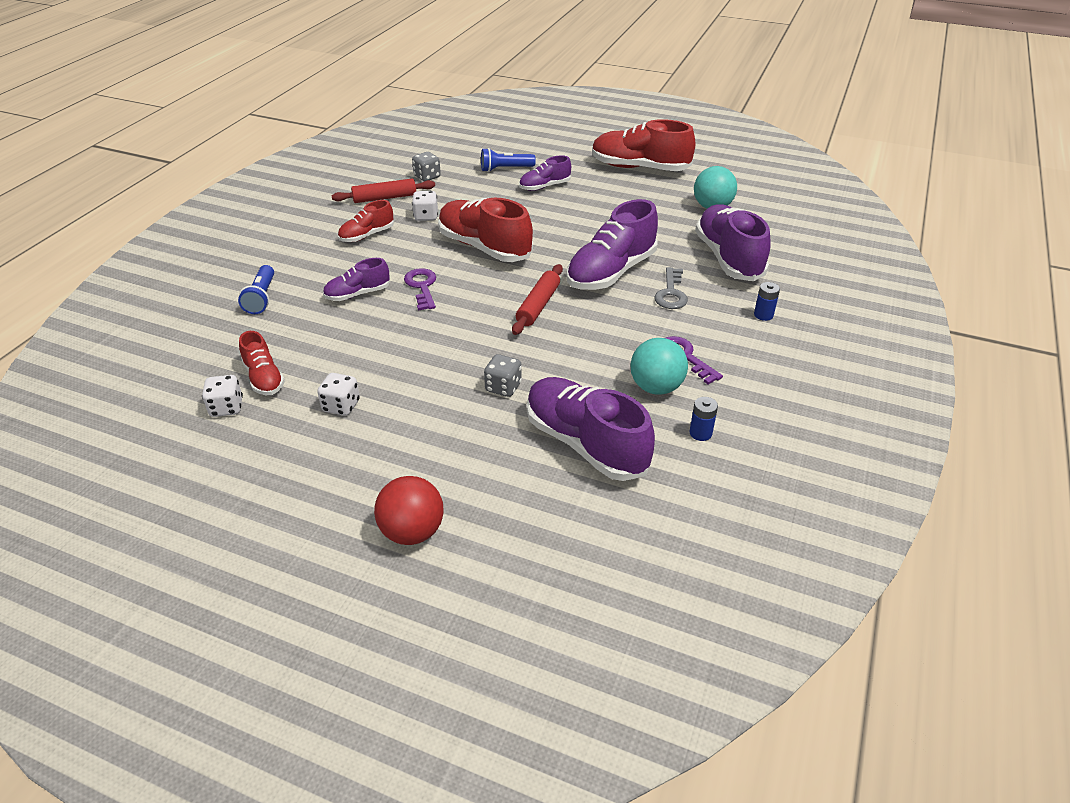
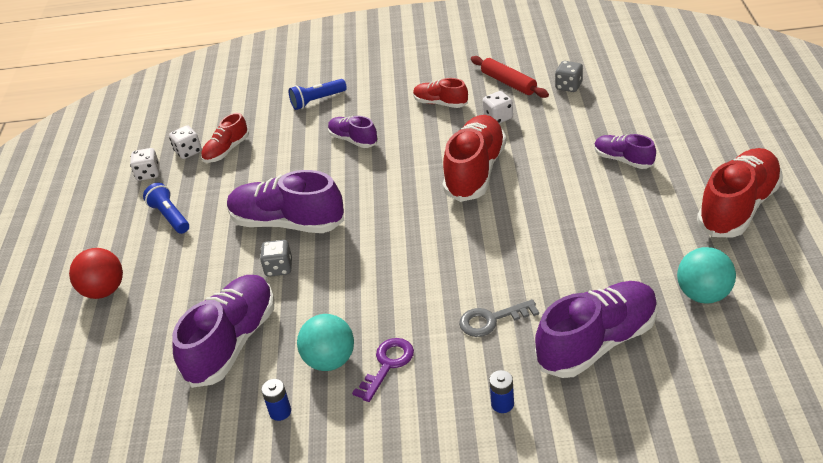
camera: 70 degrees right, 0 degrees up
white dice [318,373,360,416] -> white dice moved to [130,148,160,181]
purple key [404,268,436,311] -> none
blue flashlight [481,148,536,172] -> blue flashlight moved to [143,183,189,234]
red rolling pin [512,264,563,335] -> none
purple shoe [567,199,658,290] -> purple shoe moved to [227,170,344,233]
red shoe [592,119,695,171] -> red shoe turned 45 degrees clockwise [697,148,783,238]

